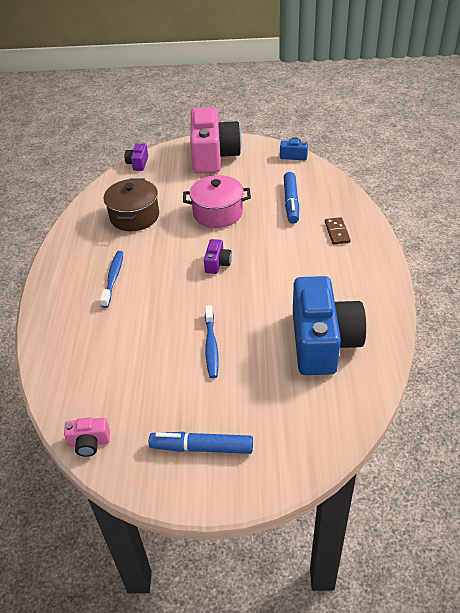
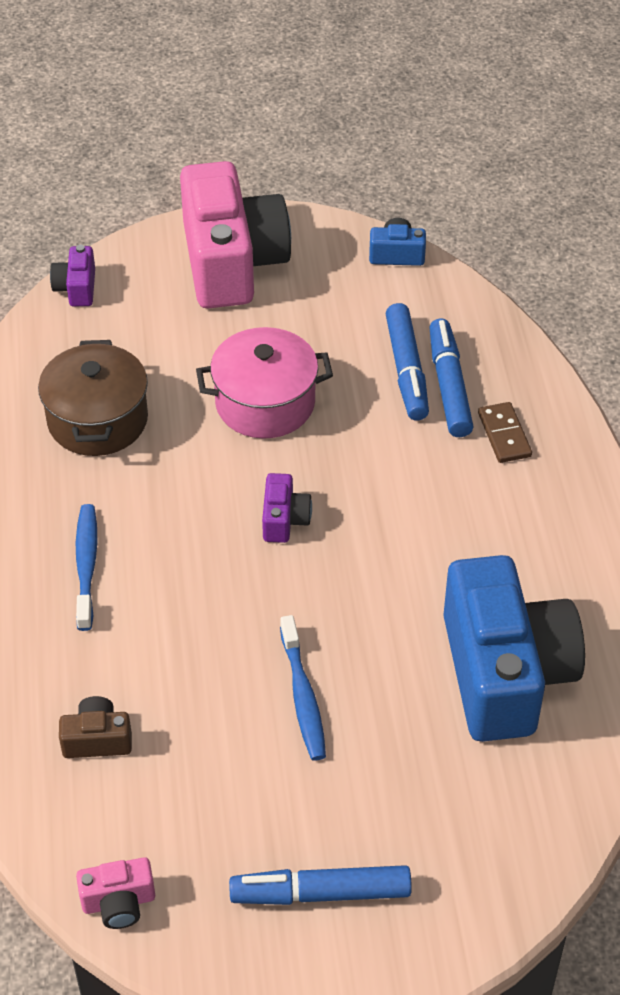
camera: 10 degrees left, 5 degrees up
none -> brown camera [59,696,132,758]
none -> blue marker [429,318,474,437]

